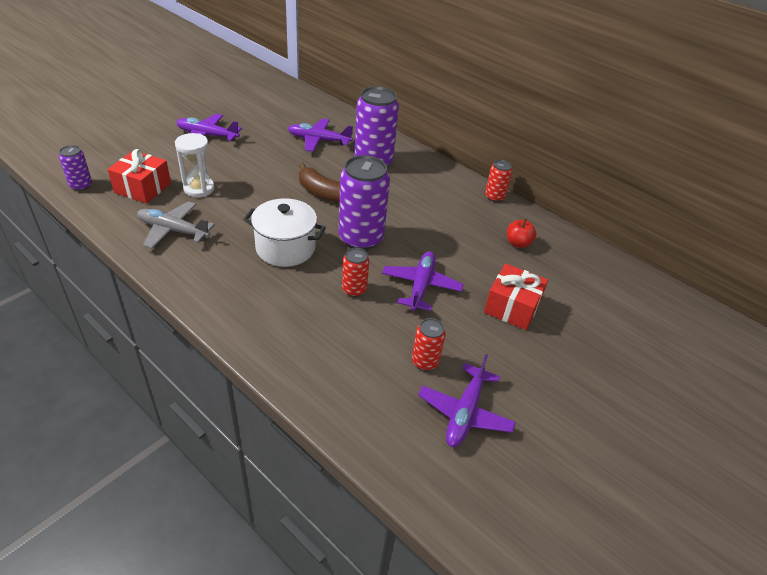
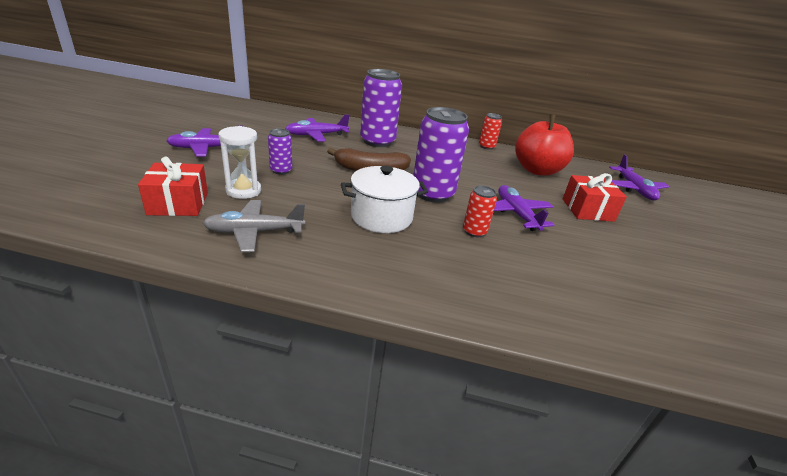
camera: 30 degrees left, 10 degrees down
purple can [59,145,92,191] -> purple can moved to [268,128,292,175]
red can [412,318,446,370] -> none
purple plane [418,354,516,447] -> purple plane moved to [609,154,669,201]
red apple [507,218,536,248] -> red apple [515,115,574,176], size x2.23

